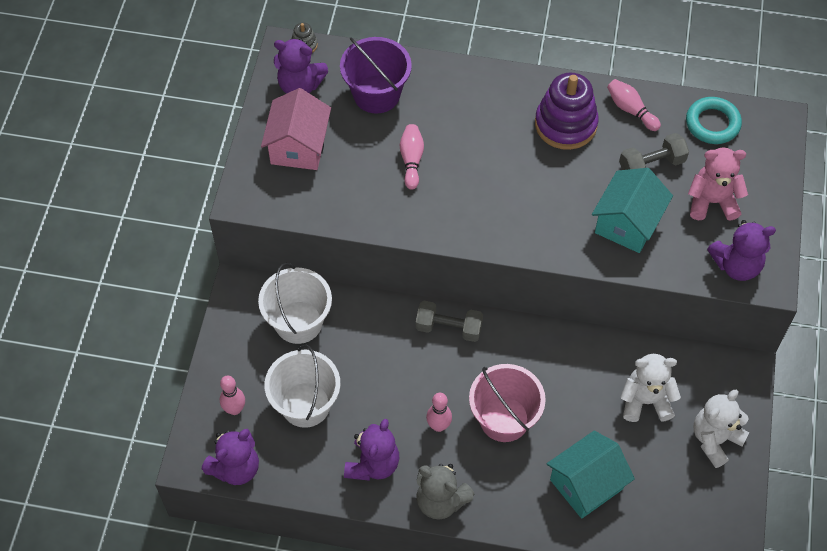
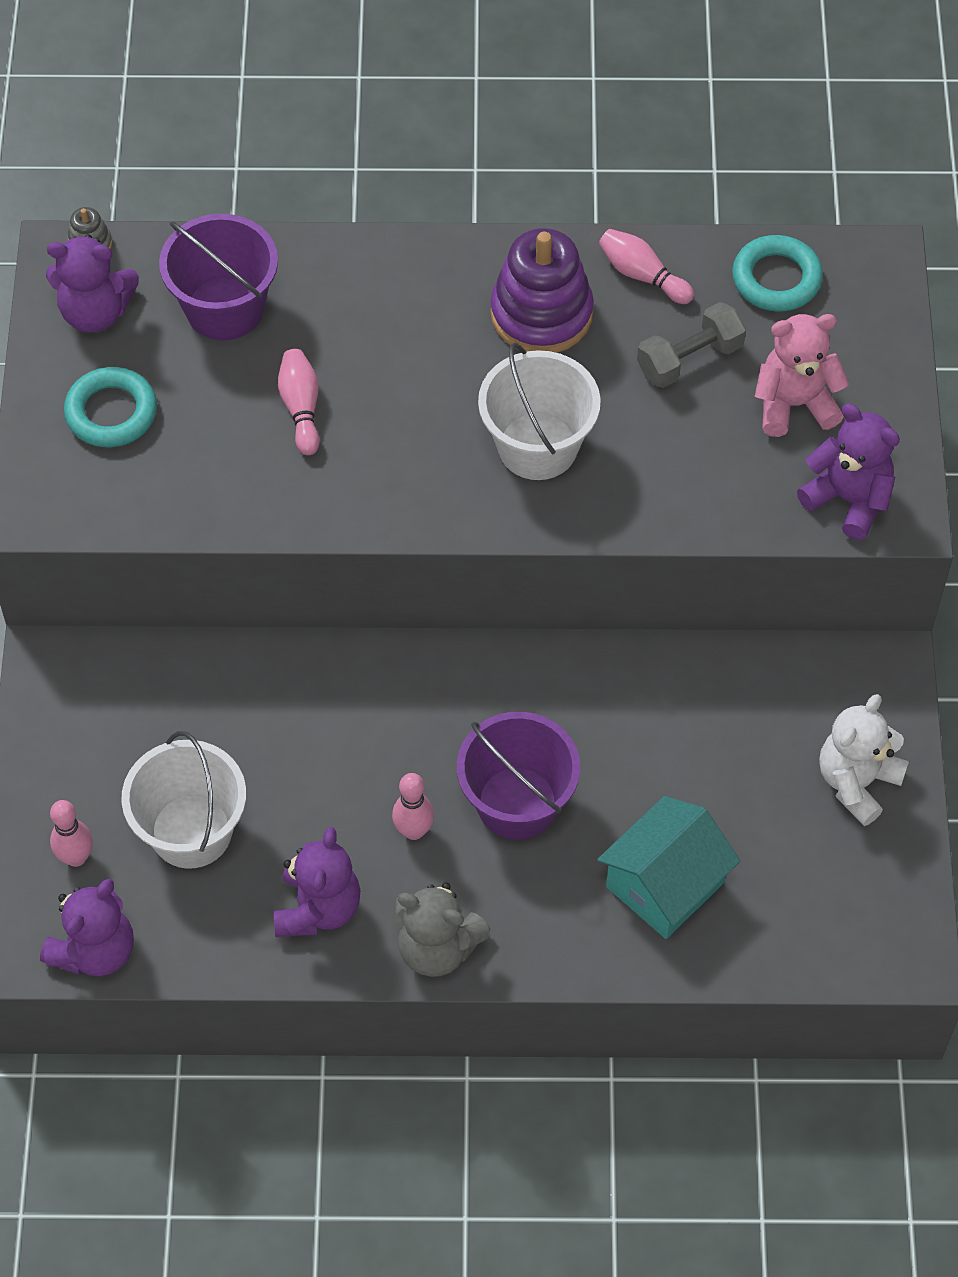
camera: 10 degrees left, 0 degrees up
white bucket [258,263,332,344] -> white bucket moved to [478,343,601,480]
pink house [261,88,331,170] -> turquoise ring [64,367,157,447]
grey dumbbell [416,301,483,342] -> none
pink bucket [469,364,546,442] -> purple bucket [457,712,580,840]
turquoise house [592,168,673,253] -> none
white teddy bear [620,354,681,422] -> none
purple teddy bear [707,220,776,281] -> purple teddy bear turned 120 degrees counterclockwise [797,404,900,540]

